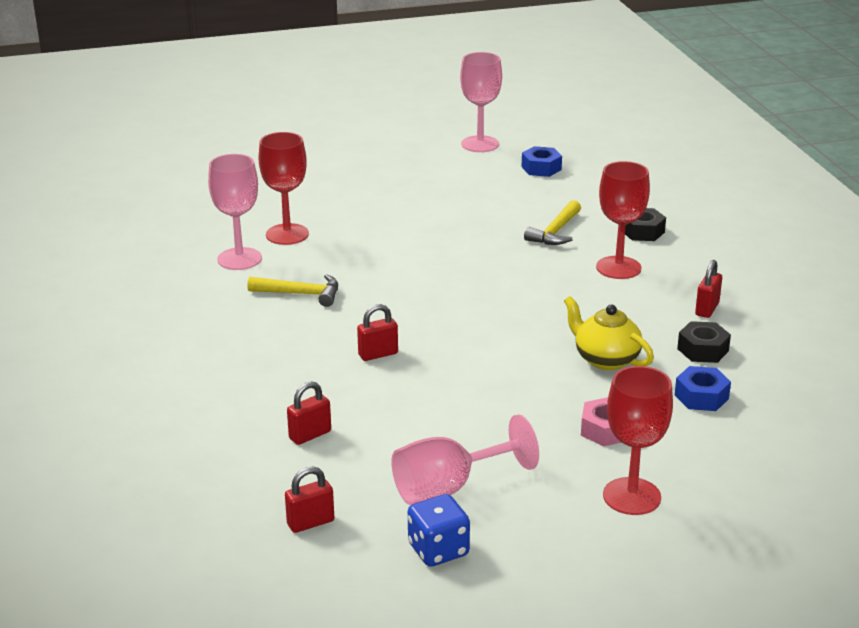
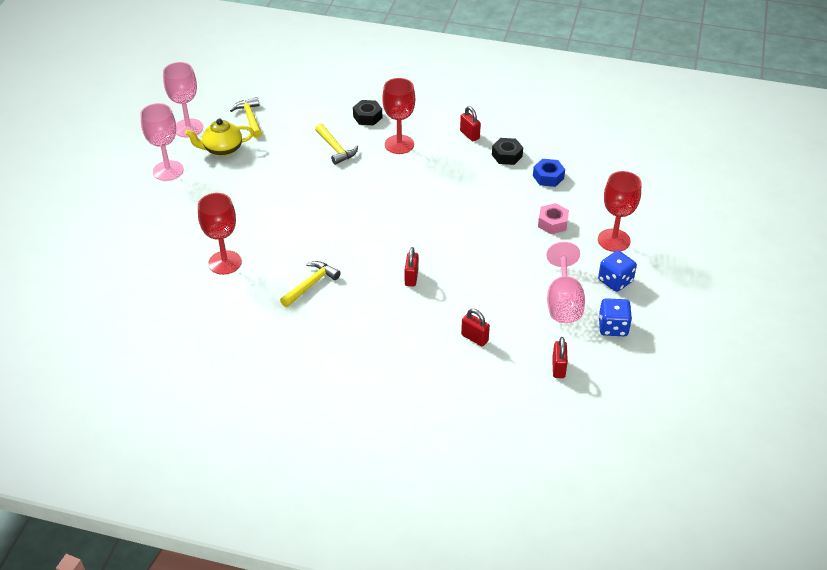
camera: 60 degrees left, 15 degrees up
pink goblet [208,154,262,270] -> pink goblet moved to [140,103,184,181]
red padlock [287,381,331,445] -> red padlock turned 45 degrees counterclockwise [461,309,490,346]
blue nut [522,146,562,177] -> yellow hammer [230,97,262,138]
yellow teapot [564,296,654,370] -> yellow teapot moved to [185,119,254,157]
none -> blue dice [598,251,637,292]

